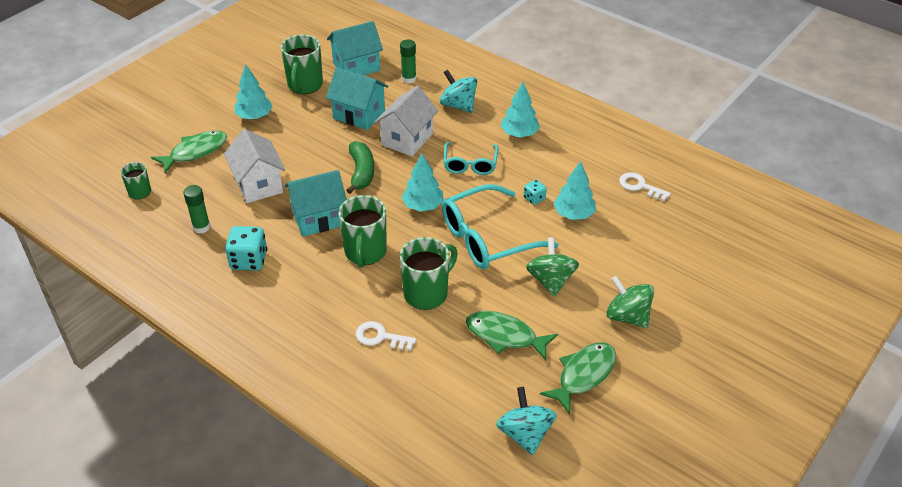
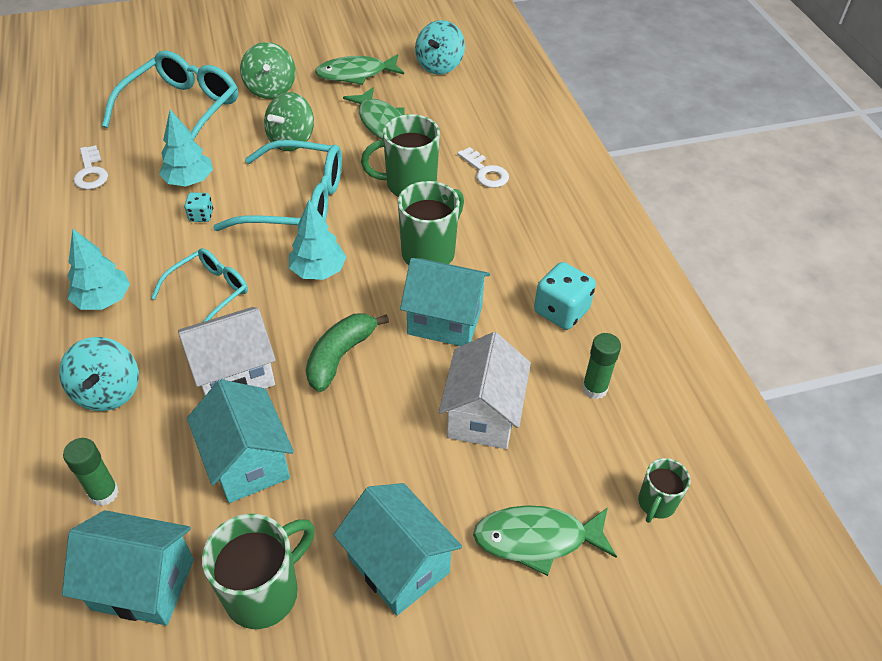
camera: 145 degrees left, 5 degrees up
turquoise tree [234,64,272,119] -> turquoise house [334,483,462,616]
none -> turquoise glasses [102,50,238,141]

